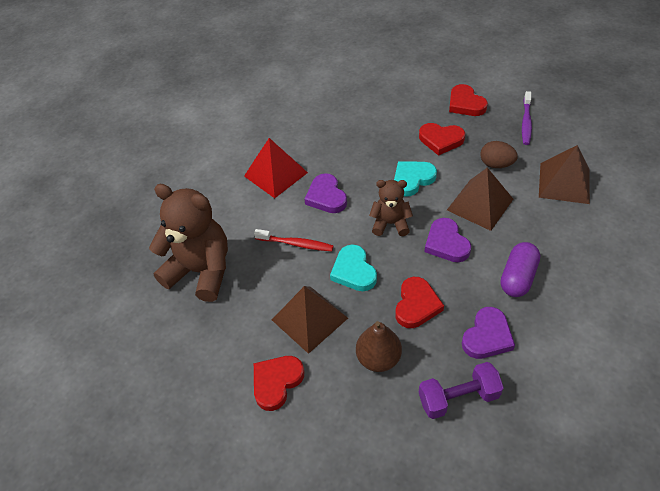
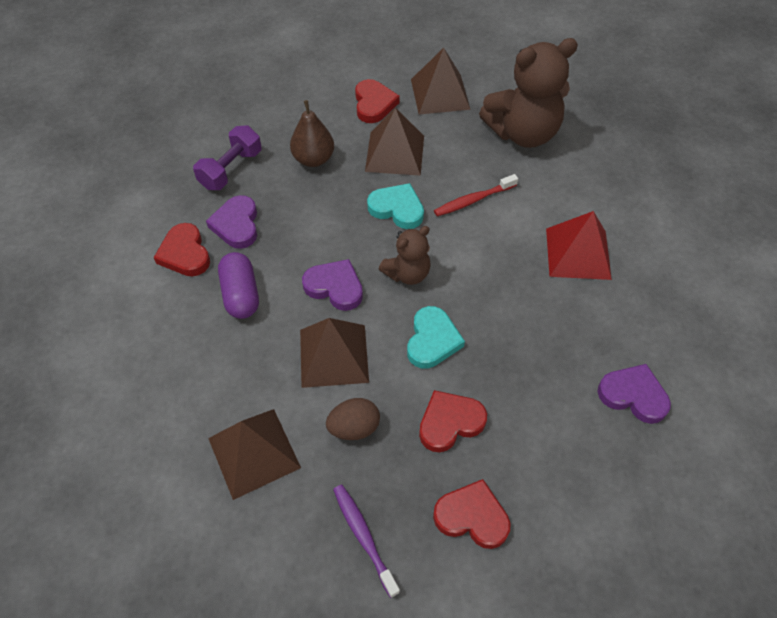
camera: 135 degrees right, 5 degrees up
purple heart [304,173,347,213] -> purple heart moved to [598,364,671,424]
red heart [395,277,444,328] -> red heart moved to [154,223,210,276]
none -> brown pyramid [411,48,471,115]

